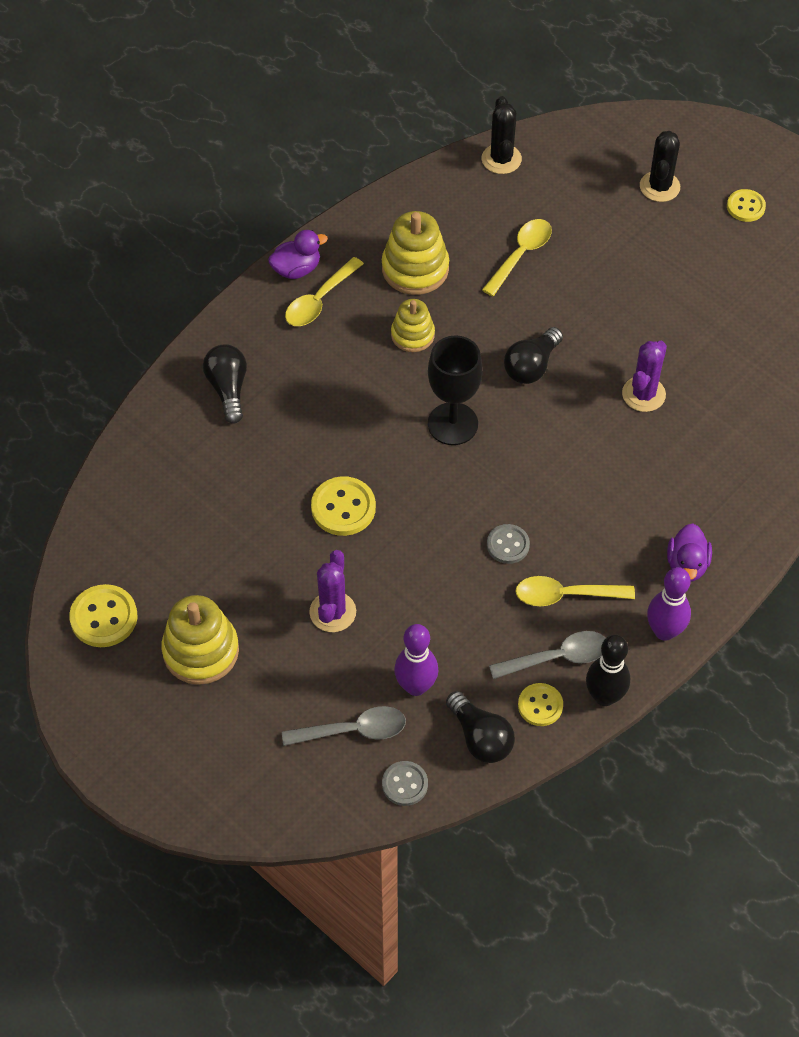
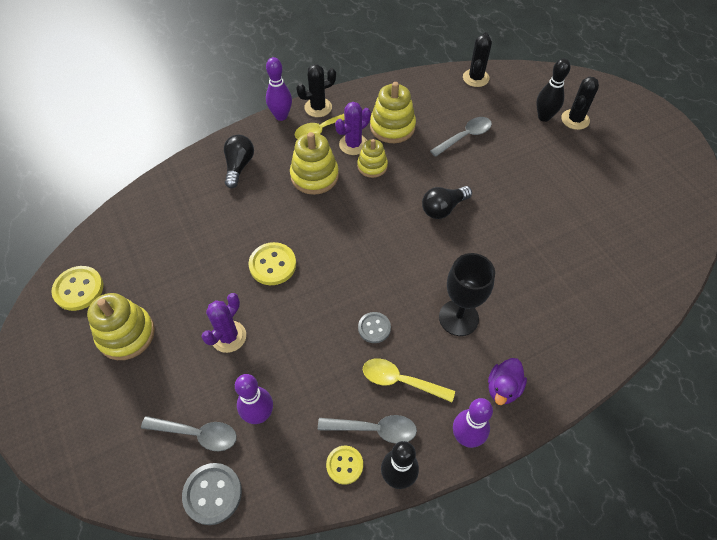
camera: 20 degrees right, 0 degrees up
purple duck [268,230,328,279] -> black cactus [296,64,336,117]
grey button [382,761,428,806] -> grey button [182,463,242,525], size x1.52
black goblet [428,336,483,445] -> black goblet moved to [439,253,495,336]
black light bulb [446,691,515,763] -> none
yellow spoon [482,219,552,296] -> grey spoon [430,117,492,157]
purple cactus [622,341,667,412] -> purple cactus moved to [335,102,371,155]
yellow button [727,189,766,222] -> none
none -> purple bowling pin [266,57,292,121]
none -> yellow stacking toy [290,132,339,195]
none -> black bowling pin [536,58,571,122]

